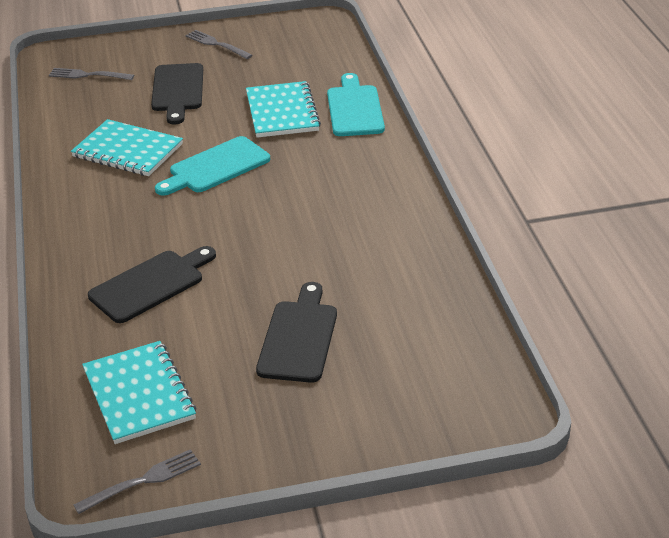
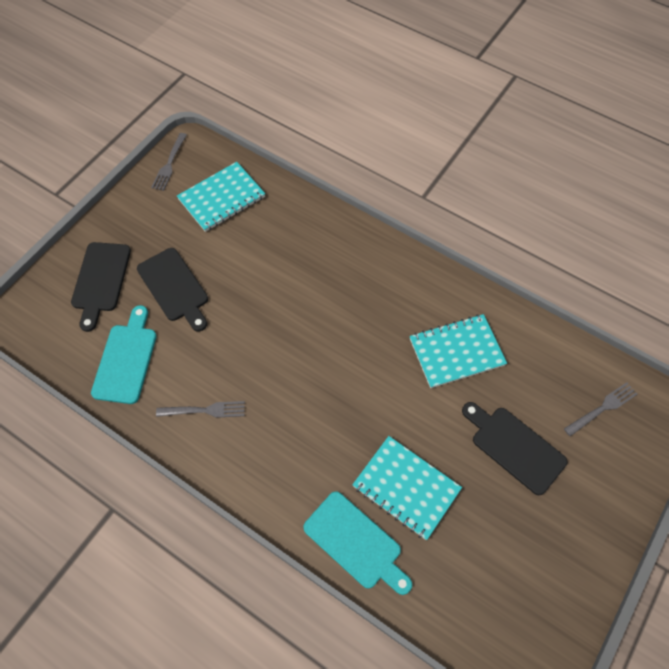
camera: 135 degrees right, 25 degrees up
turquoise notebook [82,341,196,444] -> turquoise notebook turned 60 degrees counterclockwise [177,162,265,232]
black cutting board [88,246,216,323] -> black cutting board moved to [71,242,131,332]
turquoise cutting board [155,136,270,196] -> turquoise cutting board moved to [91,305,157,404]
grey fork [185,30,253,59] -> grey fork moved to [156,401,245,418]

